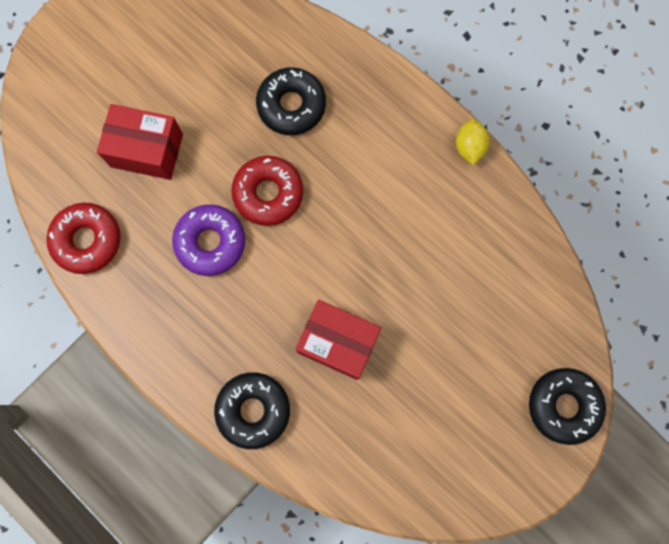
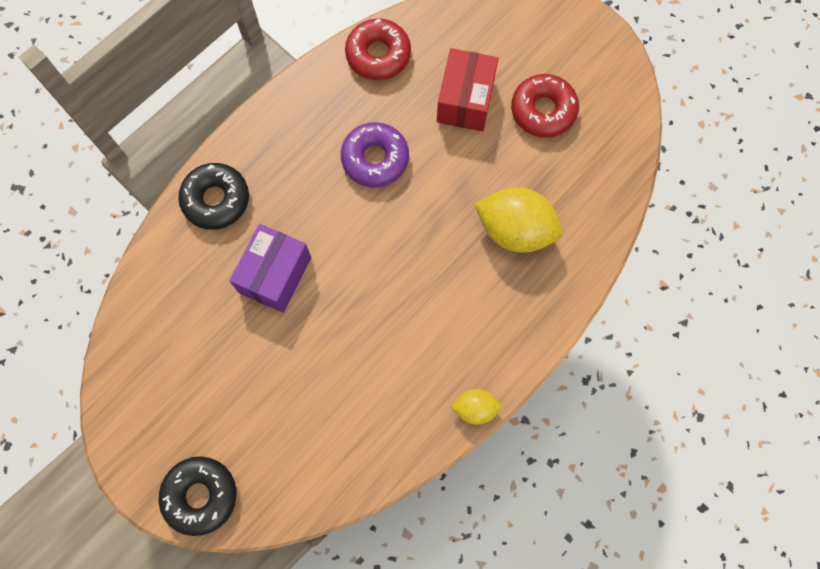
camera: 90 degrees right, 5 degrees down
red donut [231,156,303,226] -> red donut moved to [511,74,579,138]
black donut [256,67,326,135] -> yellow lemon [474,187,563,253]
red box [296,300,381,380] -> purple box [230,224,311,313]

